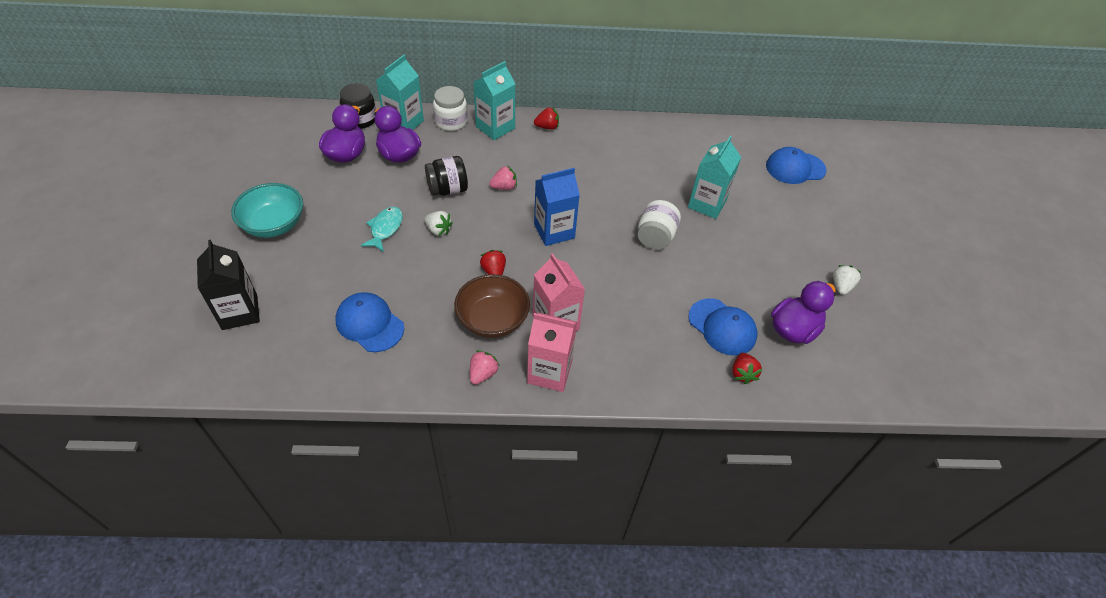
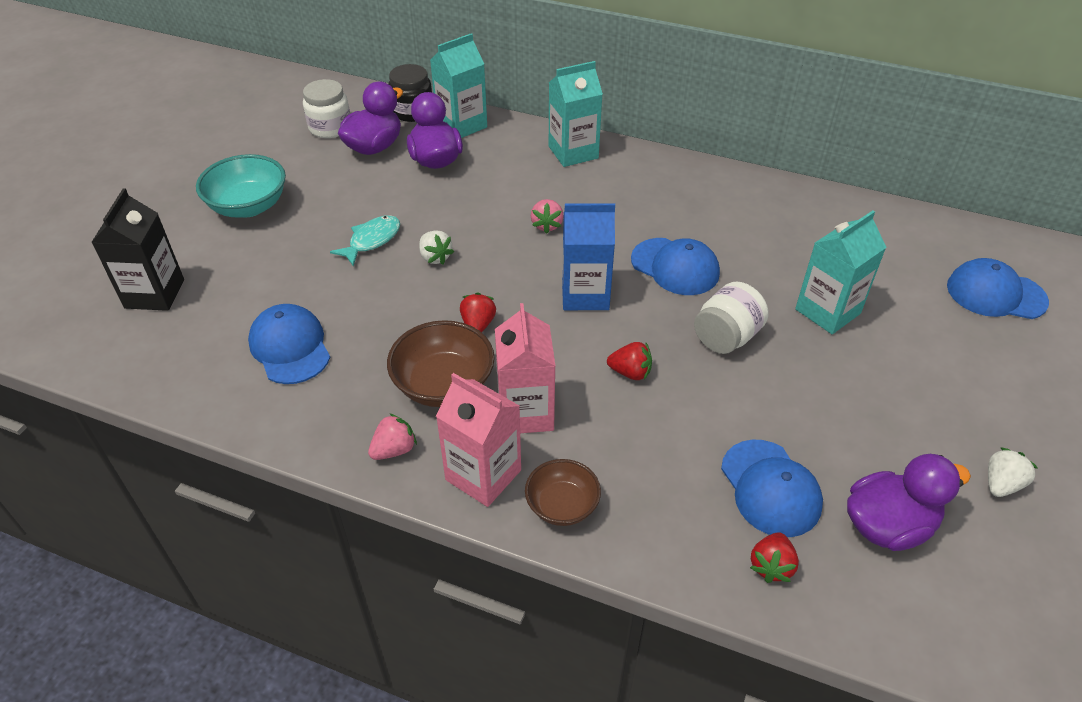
camera: 25 degrees right, 5 degrees down
black jar [425,156,468,196] -> none
white jar [433,86,468,131] -> white jar moved to [303,79,350,138]
pink strawberry [489,166,517,190] -> pink strawberry turned 90 degrees clockwise [531,199,564,234]
red strawberry [534,107,559,130] -> red strawberry moved to [607,342,652,380]
none -> brown bowl [525,459,601,526]
none -> blue cap [631,238,720,295]

